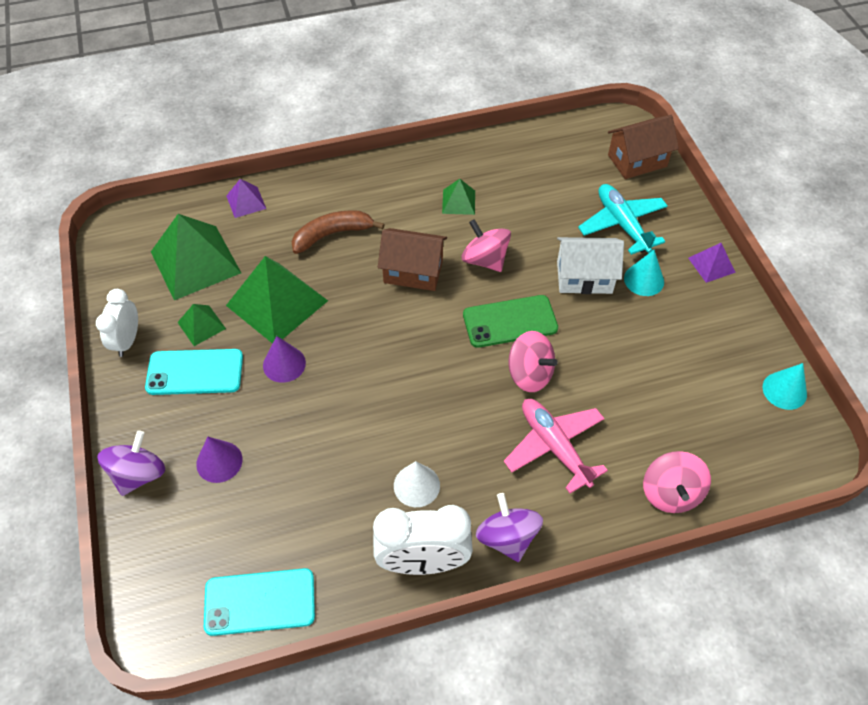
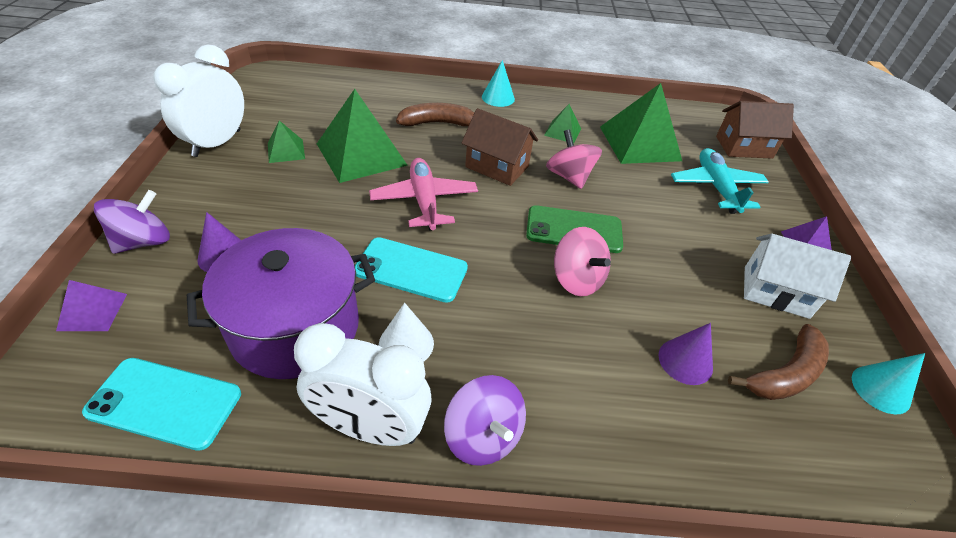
camera: 15 degrees right, 10 degrees down
white clock [96,289,138,357] -> white clock [153,44,244,157], size x1.58
turquoise phone [145,349,243,395] -> turquoise phone moved to [355,237,468,303]
green pyramid [151,214,241,300] -> green pyramid moved to [600,83,682,164]
purple pyramid [226,179,266,218] -> purple pyramid moved to [56,280,127,331]
purple cone [263,336,306,383] -> purple cone moved to [658,323,713,385]
purple spinning top [476,493,543,562] -> purple spinning top turned 150 degrees clockwise [444,375,526,466]
pink plane [504,399,608,494] -> pink plane moved to [369,158,478,231]
white house [557,237,624,294] -> white house moved to [744,234,851,319]
turquoise cone [624,250,664,296] -> turquoise cone moved to [482,60,515,107]
pink spinning top [643,451,711,513] -> none
none -> purple pot [187,228,375,379]
none -> brown banana [728,324,829,400]

